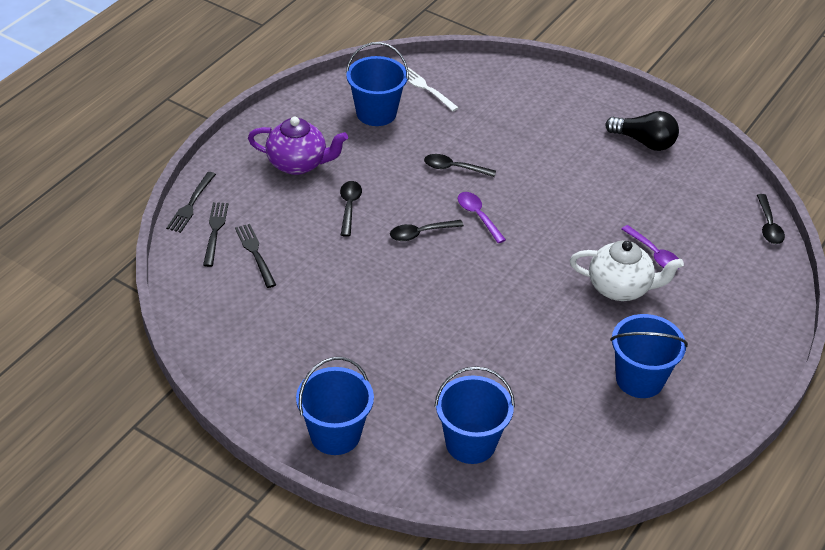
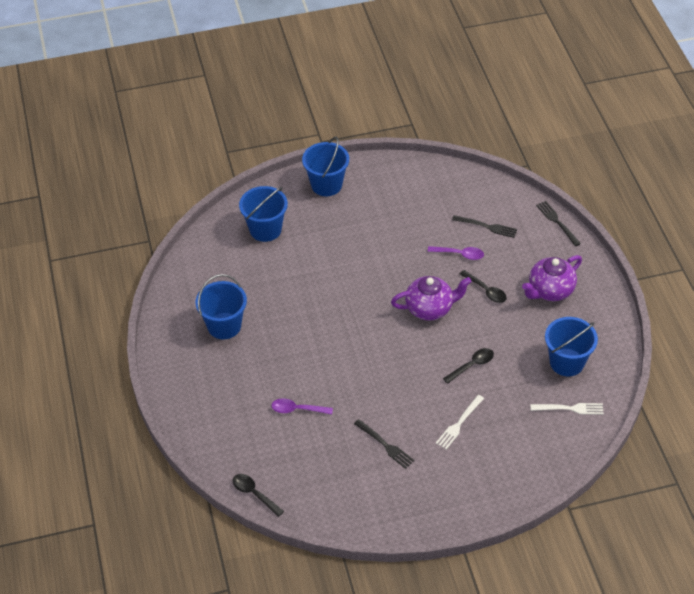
camera: 135 degrees right, 5 degrees up
black fork [203,202,228,267] -> black fork moved to [354,419,414,469]
black spoon [390,220,464,241] -> purple teapot [391,276,472,321]
purple spoon [458,192,506,243] -> purple spoon moved to [427,246,484,260]
white teapot [570,240,684,301] -> none
black light bulb [605,111,679,151] -> none
none -> white fork [436,395,484,450]

